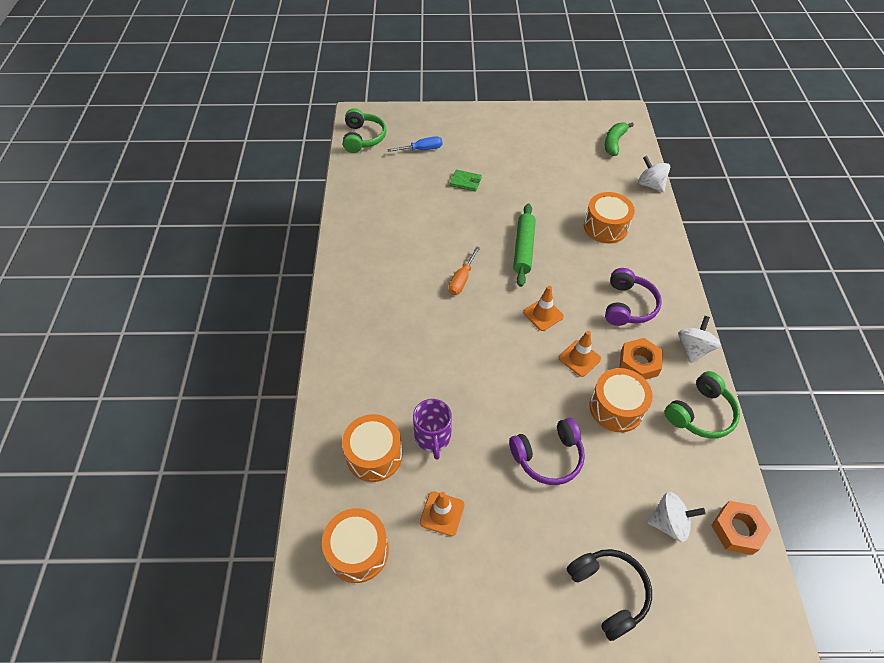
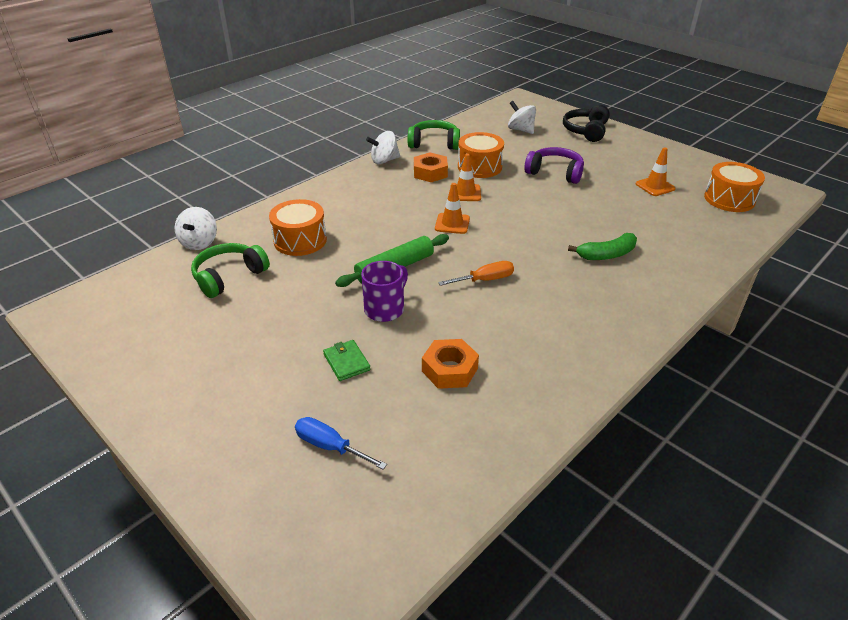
camera: 135 degrees left, 15 degrees down
orange drum [342,414,403,482] -> none
green headphones [343,108,387,153] -> green headphones moved to [191,243,270,298]
purple mug [413,399,452,460] -> purple mug moved to [361,261,408,322]
green banana [605,122,634,156] -> green banana moved to [568,233,637,260]
purple headphones [605,268,662,326] -> none
orange nut [711,501,771,555] -> orange nut moved to [422,339,479,389]

